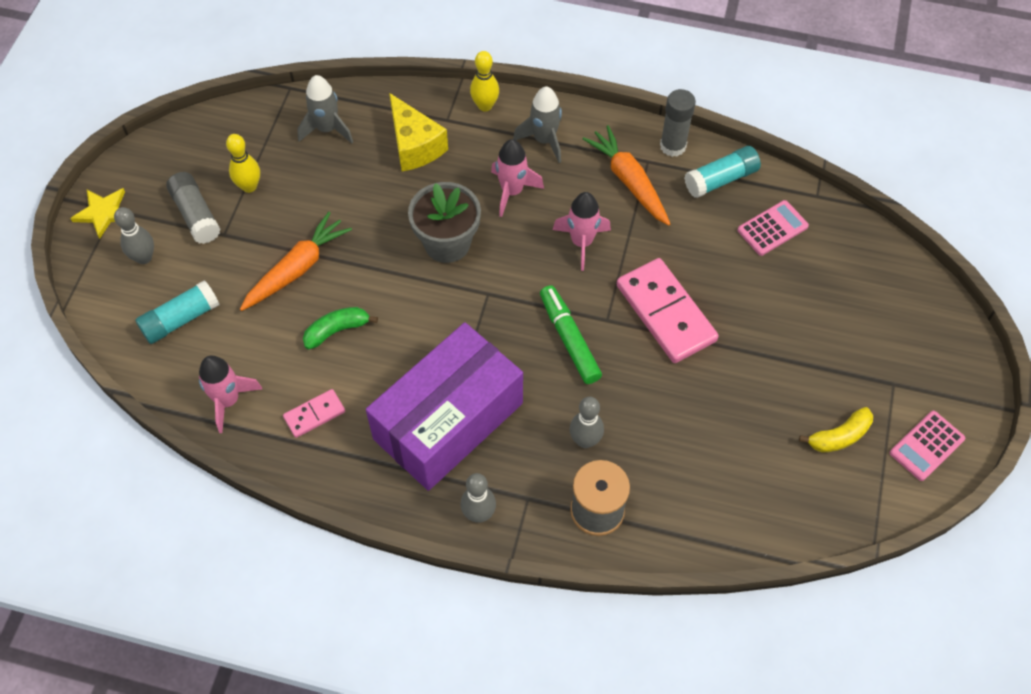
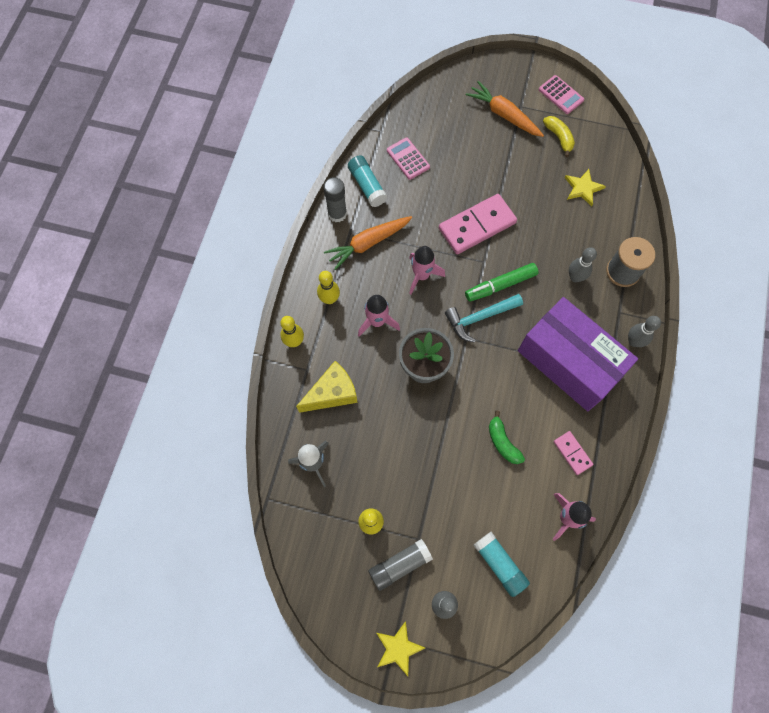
camera: 90 degrees left, 10 degrees up
orange carrot [240,212,352,311] -> orange carrot moved to [466,81,544,137]
grey rocket [513,87,562,163] -> yellow bowling pin [317,271,340,304]
none -> turquoise hammer [445,294,523,343]
none -> yellow star [565,169,606,206]

